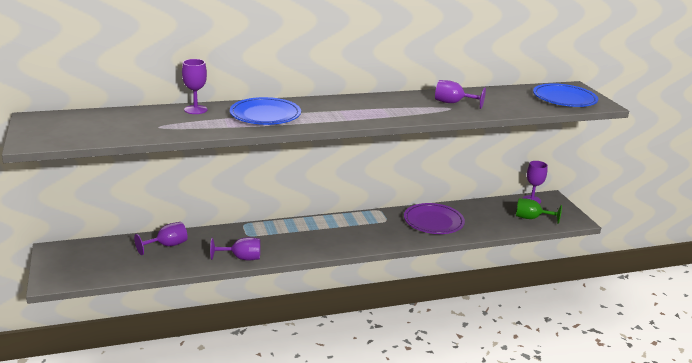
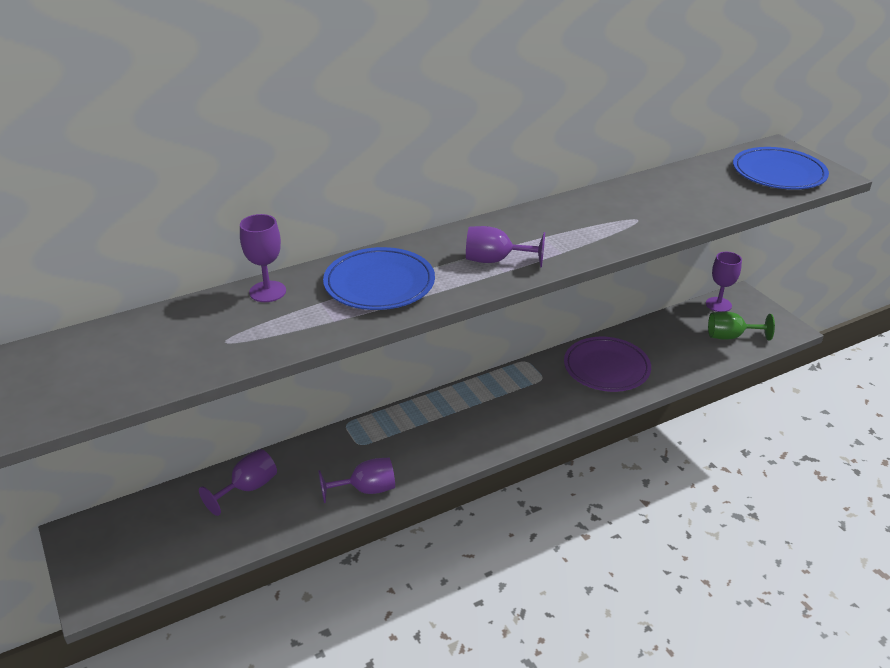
camera: 10 degrees left, 10 degrees up
purple goblet [435,80,486,109] -> purple goblet moved to [466,226,545,267]

